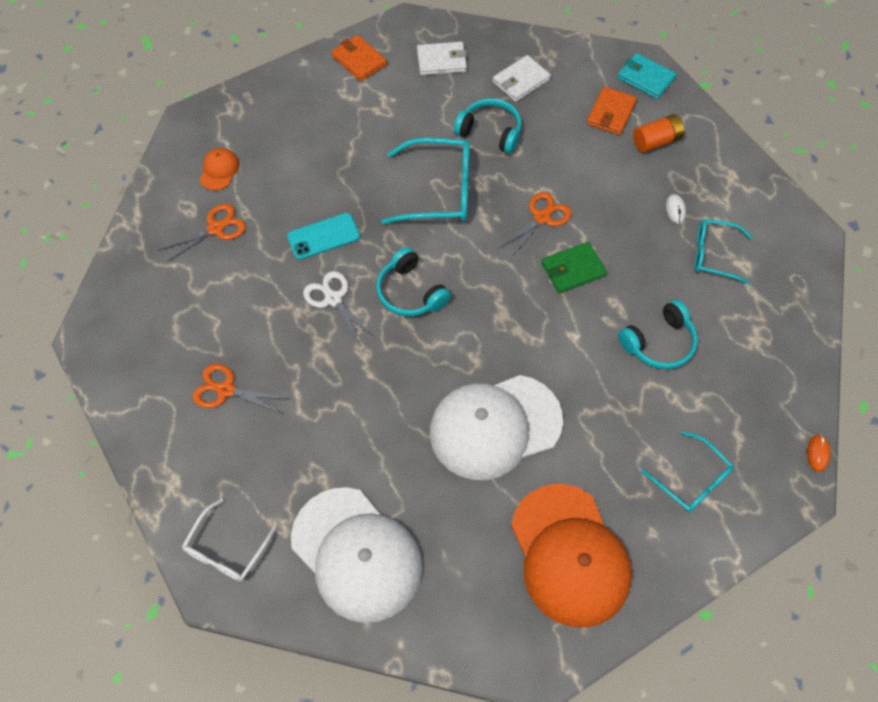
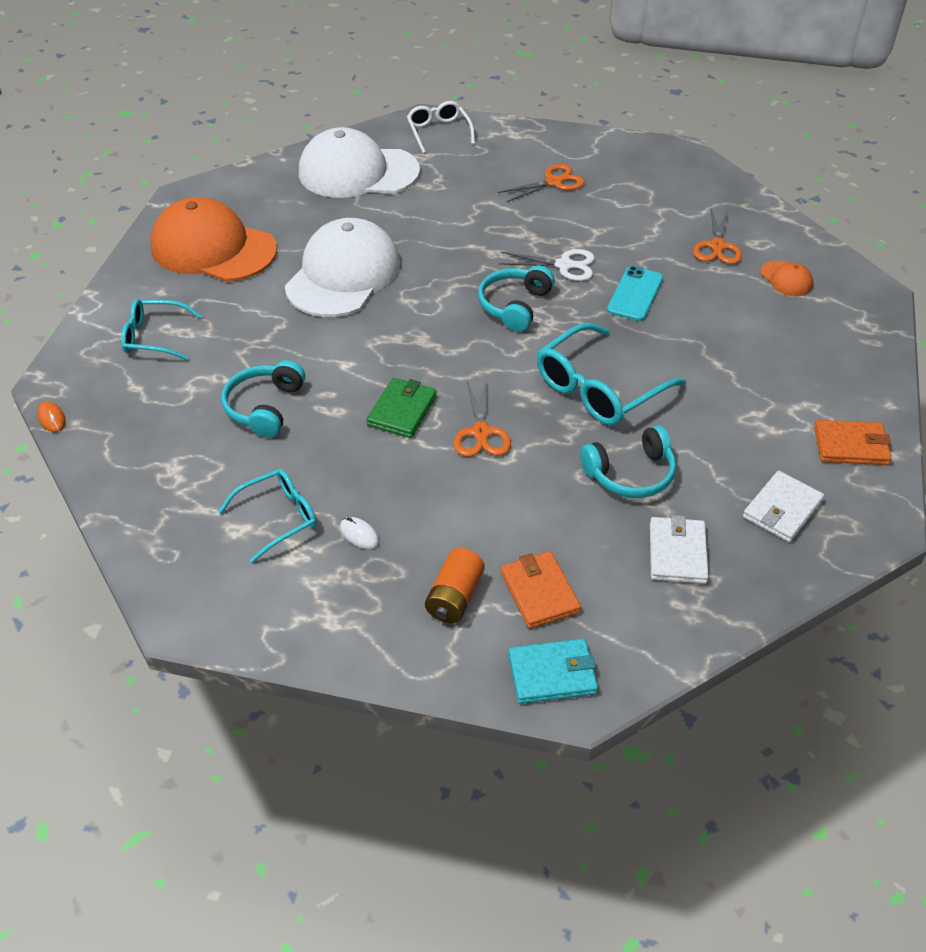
camera: 135 degrees right, 15 degrees down
turquoise headphones [376,247,451,316] -> turquoise headphones turned 75 degrees counterclockwise [478,265,555,332]

